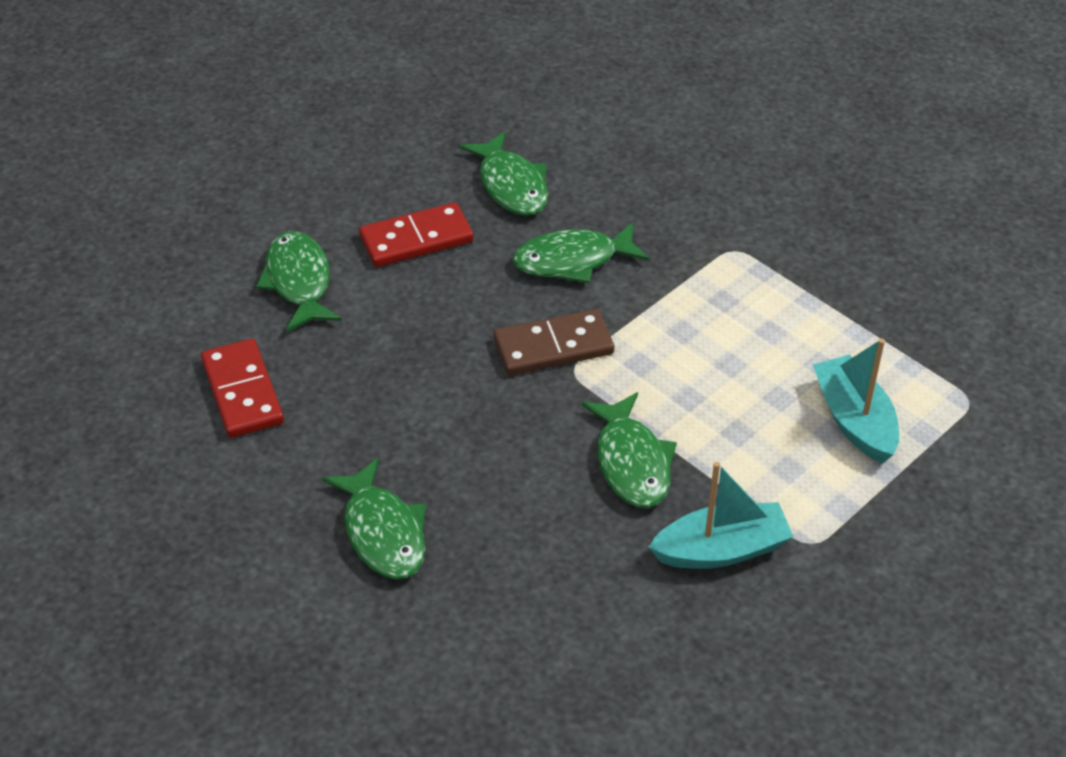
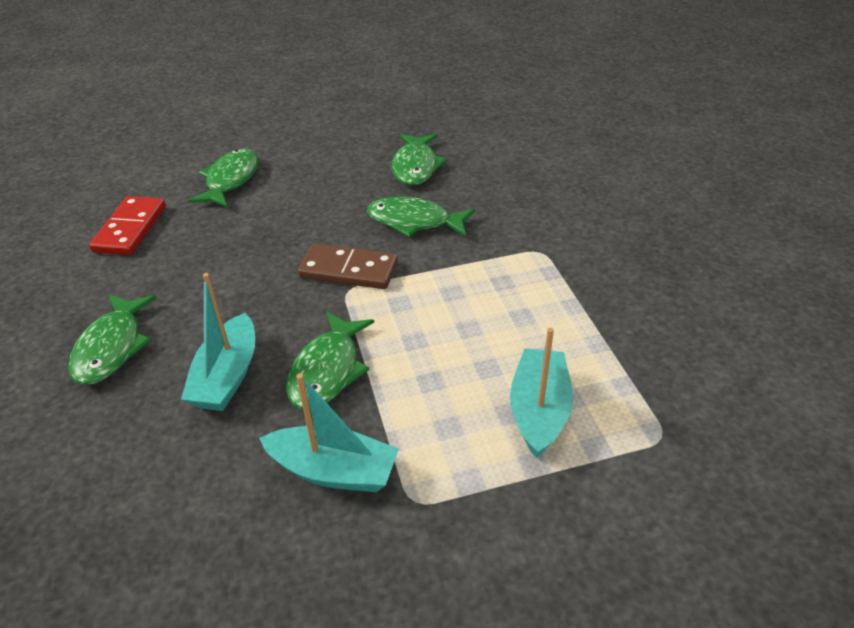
camera: 30 degrees right, 5 degrees down
red domino [359,202,474,267] -> none
none -> turquoise boat [181,273,255,411]

